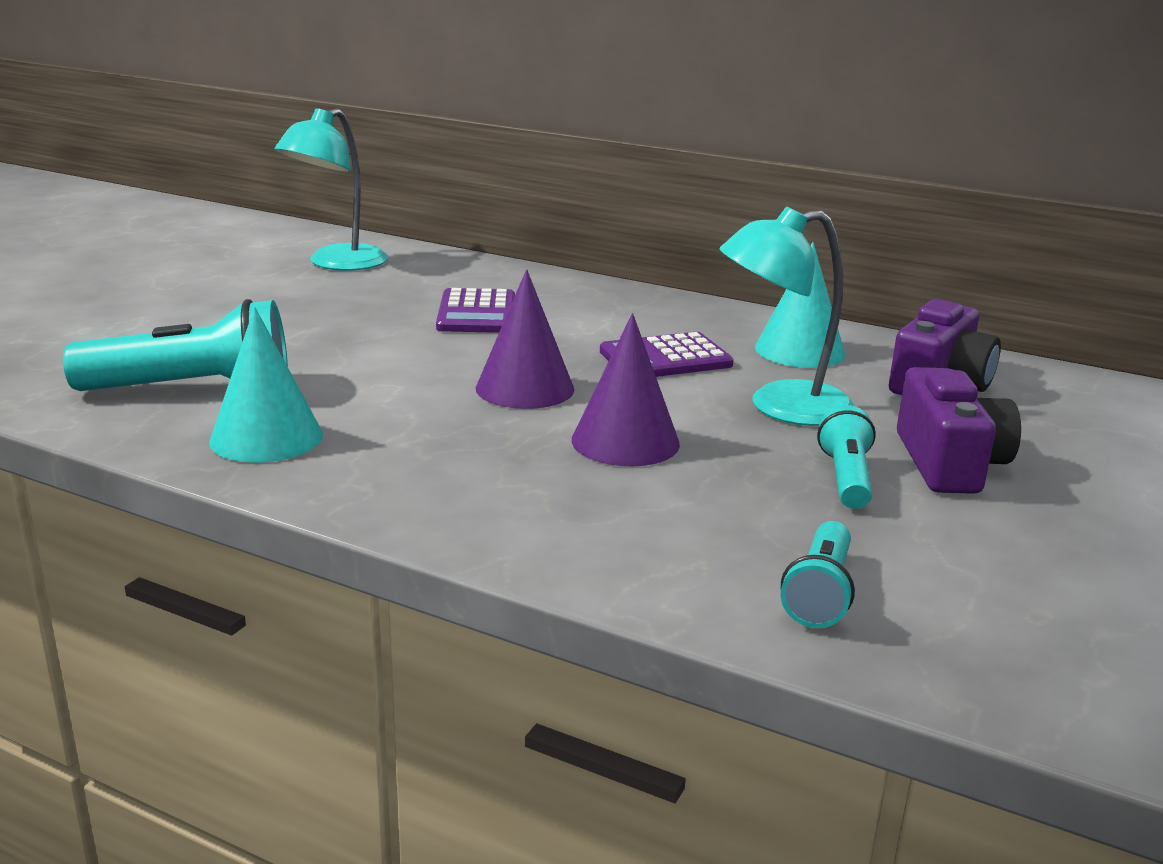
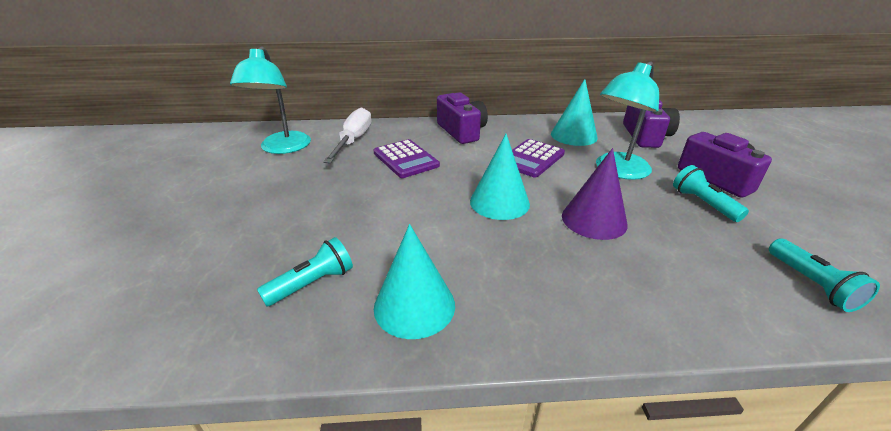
camera: 30 degrees left, 10 degrees up
turquoise flashlight [63,299,288,391] -> turquoise flashlight [257,237,353,306], size x0.56
purple cone [476,269,574,409] -> turquoise cone [470,134,530,220]
none -> white screwdriver [323,107,372,163]
none -> purple camera [437,92,488,144]

